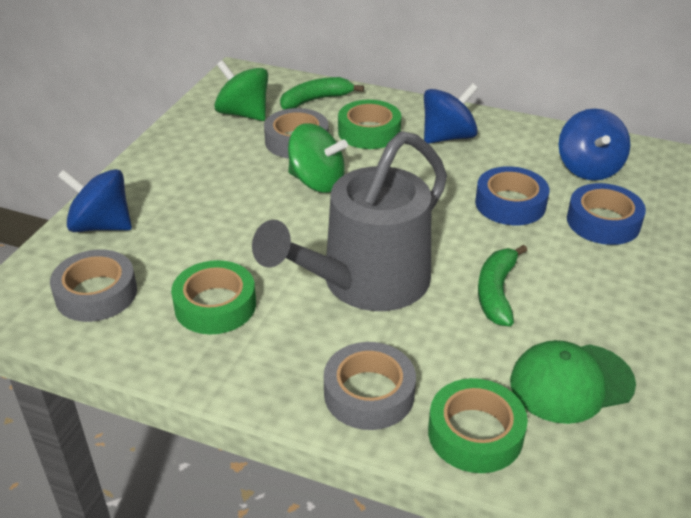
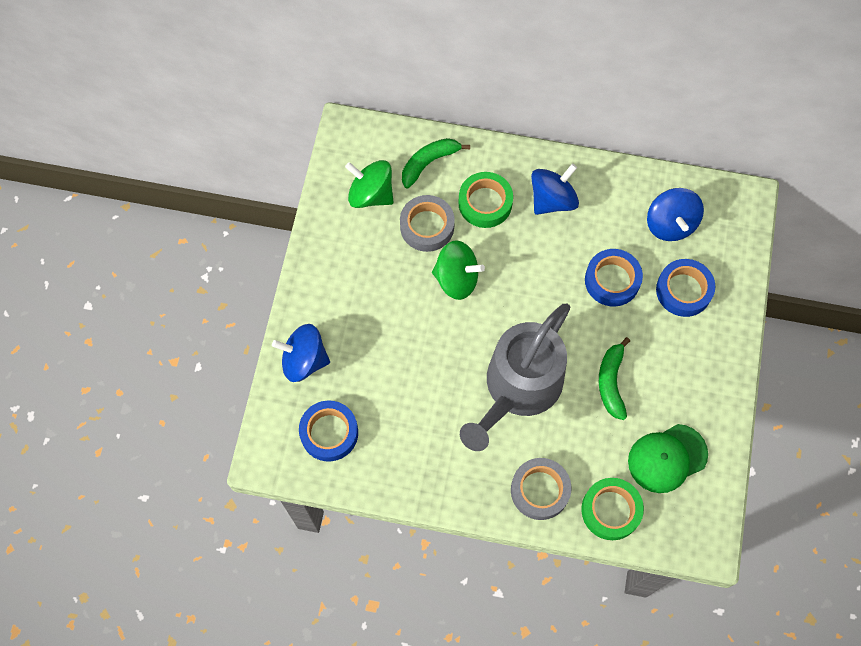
camera: 10 degrees left, 30 degrees up
grey tape [50,250,137,322] -> blue tape [299,401,358,462]
green tape [171,260,256,334] -> none

